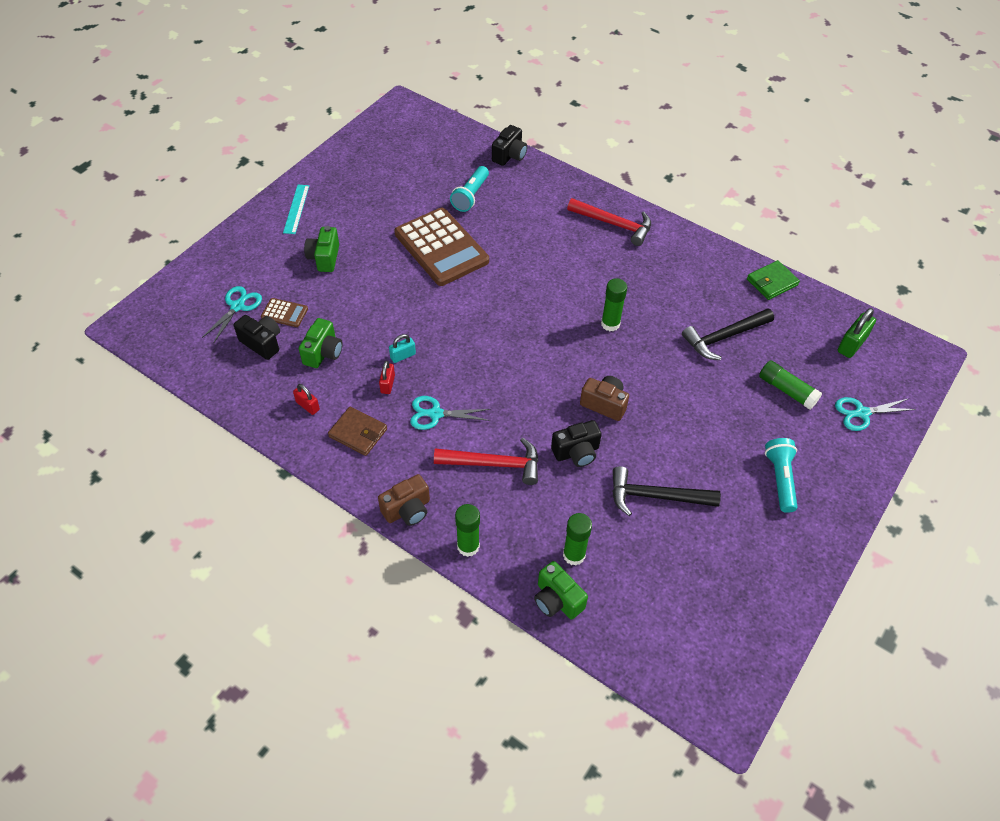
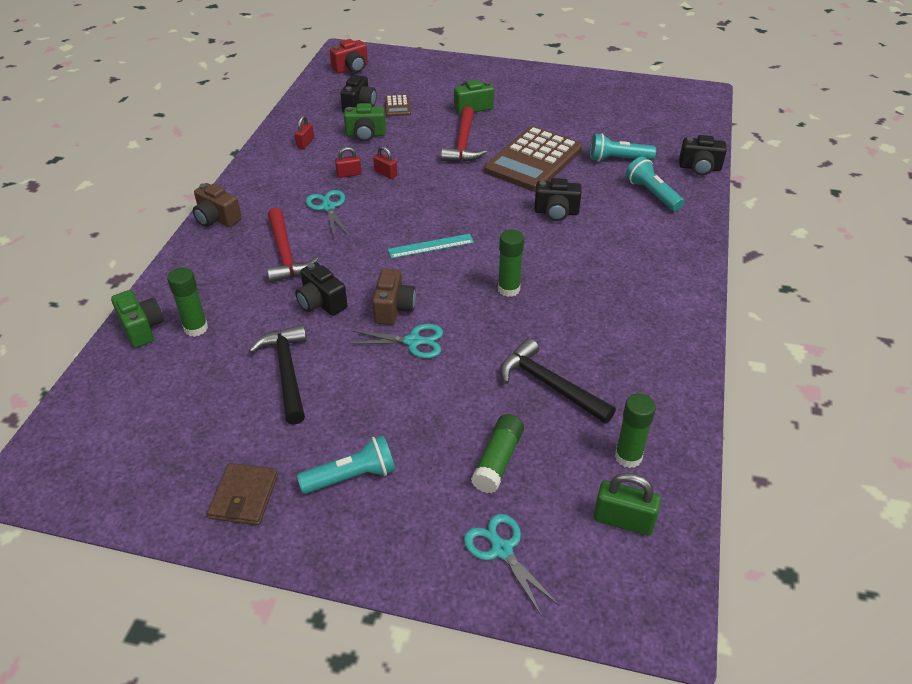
camera: 70 degrees right, 10 degrees down
turquoise scissors [202,286,262,342] -> turquoise scissors moved to [349,324,443,358]
turquoise ruler [283,185,309,234] -> turquoise ruler moved to [388,234,474,259]
brown wallet [328,407,387,456] -> brown wallet moved to [207,463,278,525]
turquoise padlock [389,334,416,363] -> red padlock [373,146,397,179]
green glue stick [455,504,480,557] -> green glue stick moved to [615,394,656,468]
green camera [534,561,588,620] -> green camera turned 120 degrees clockwise [111,290,164,348]
red hammer [567,198,651,246] -> red hammer moved to [441,106,487,162]
green wallet [747,260,800,300] -> none
none -> red camera [330,39,368,73]
none -> black camera [534,178,581,221]
none -> turquoise flashlight [626,157,684,211]

